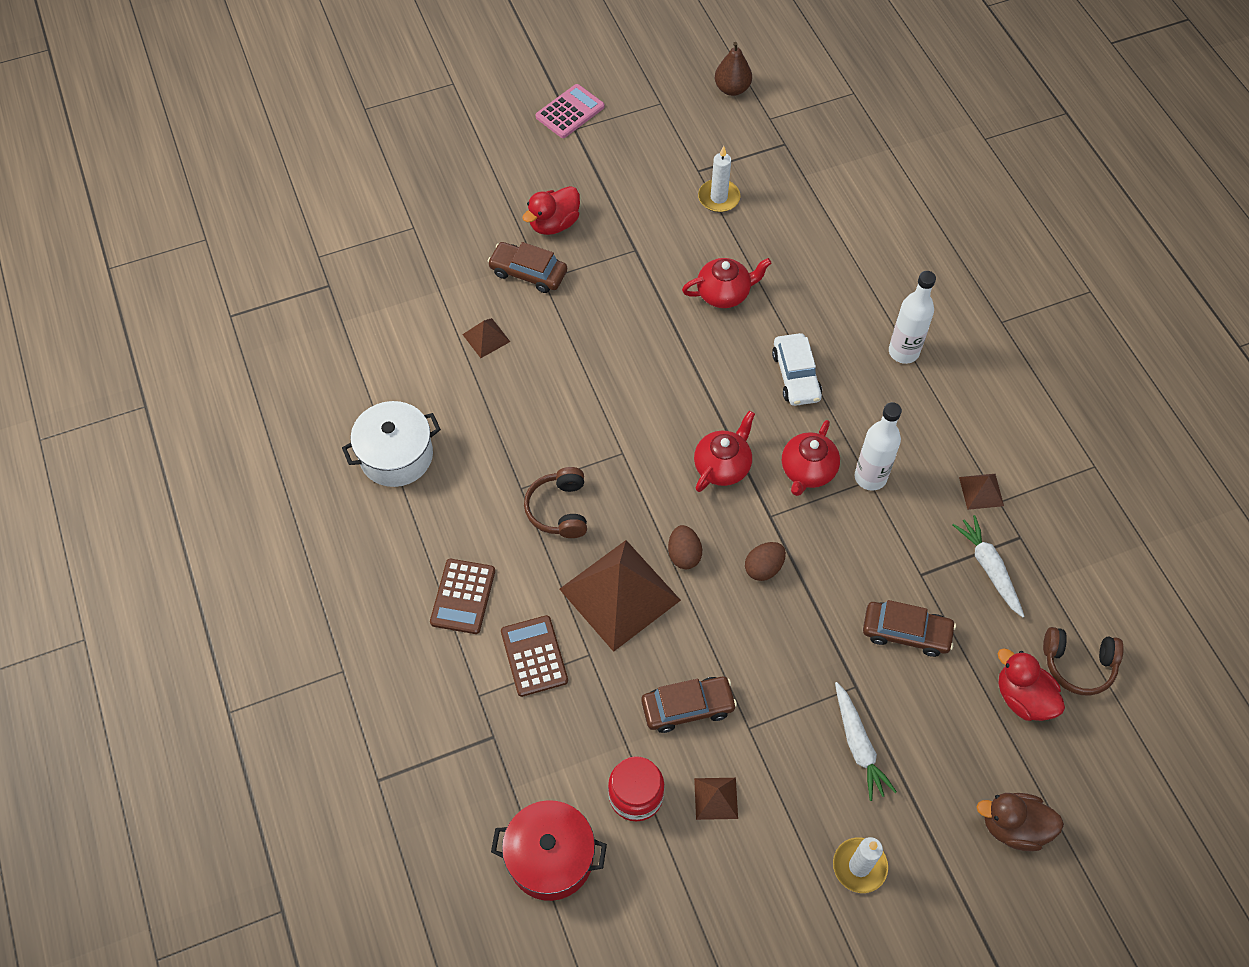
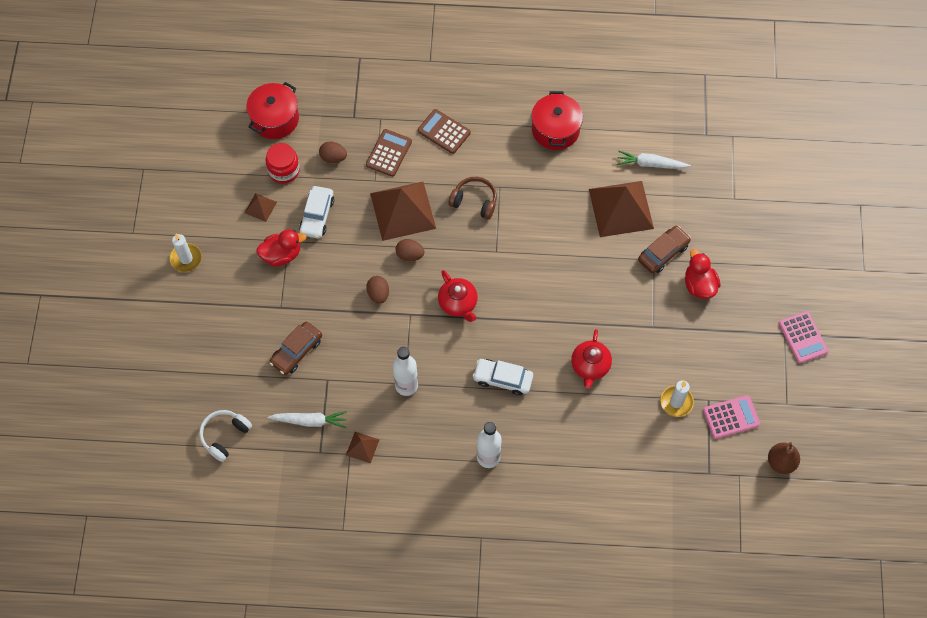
camera: 115 degrees right, 5 degrees up
white pot [342,401,441,487] -> red pot [531,91,583,150]
brown pyramid [462,318,510,358] -> brown pyramid [589,181,654,237], size x2.23
brown calculator [501,615,568,697] -> brown calculator turned 75 degrees counterclockwise [366,129,412,177]
brown car [641,677,737,733] -> white car [299,186,334,239]
red teapot [782,420,840,496] -> none
white carrot [835,682,897,801] -> white carrot moved to [617,150,691,169]
brown duck [977,793,1064,851] -> none
red duck [998,648,1065,721] -> red duck moved to [256,229,306,266]
brown headphones [1043,627,1124,696] -> white headphones [199,410,252,462]
none -> brown egg [319,142,347,163]
none -> pink calculator [703,395,760,439]

